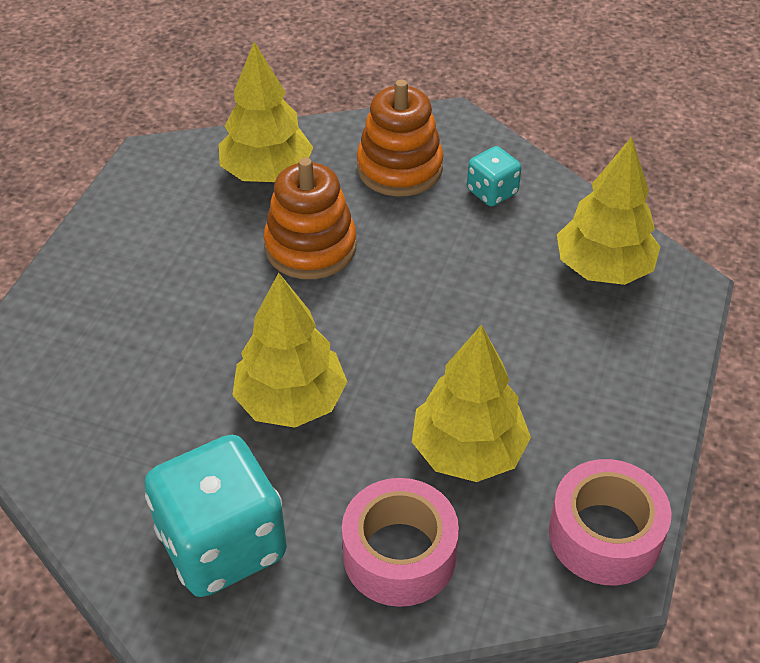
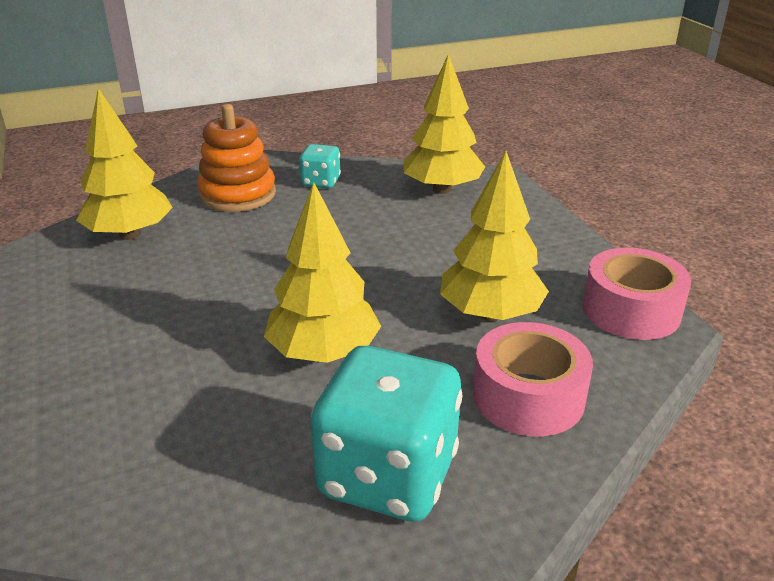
camera: 40 degrees left, 15 degrees down
orange stacking toy [264,158,357,279] -> none

